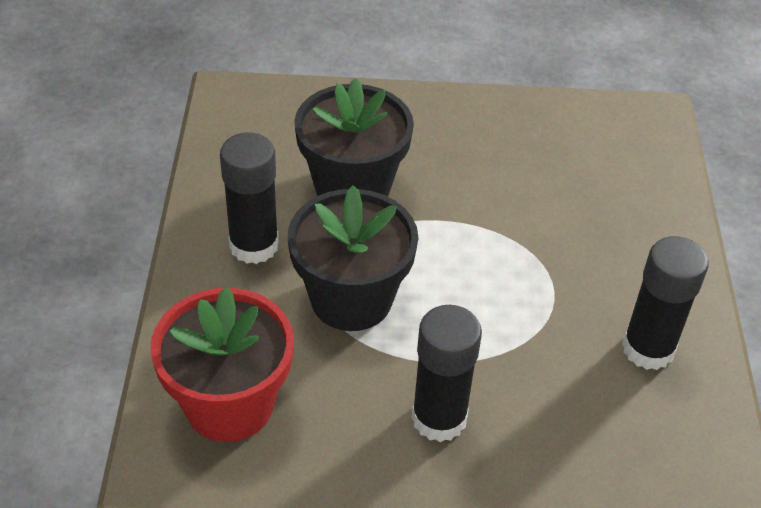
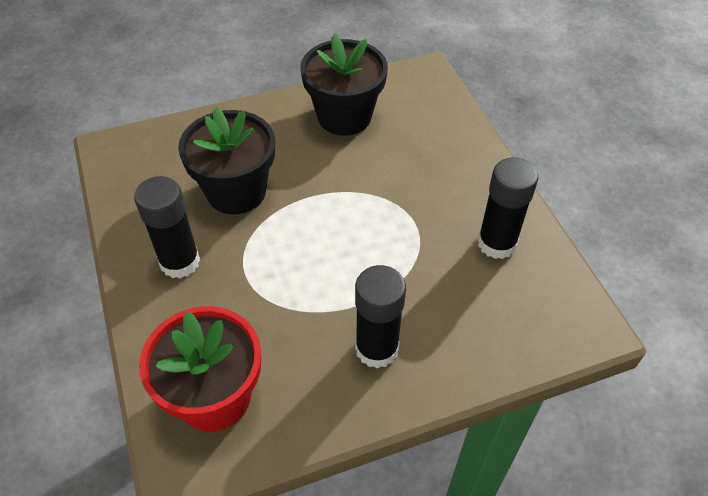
camera: 20 degrees left, 5 degrees up
black flower pot [288,185,419,331] -> black flower pot moved to [300,34,388,135]

